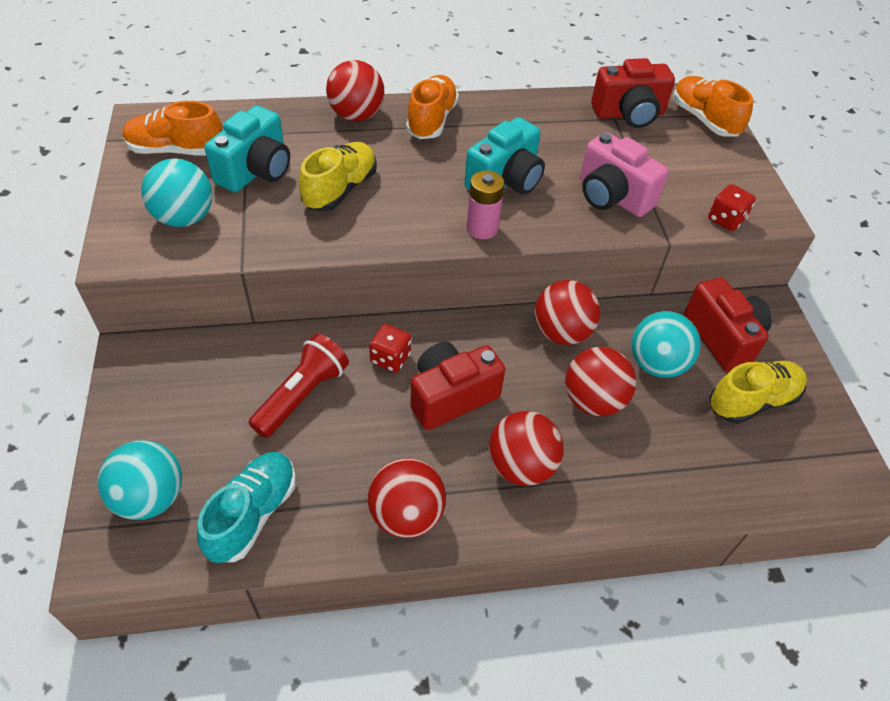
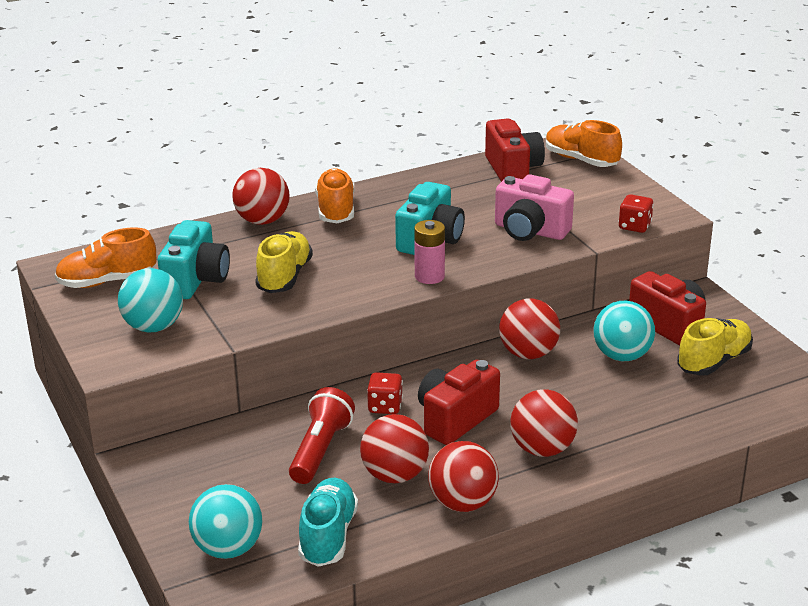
camera: 15 degrees left, 20 degrees down
red ball [565,347,636,416] -> red ball moved to [360,414,429,483]
red camera [591,58,675,128] -> red camera turned 75 degrees counterclockwise [485,118,545,182]

